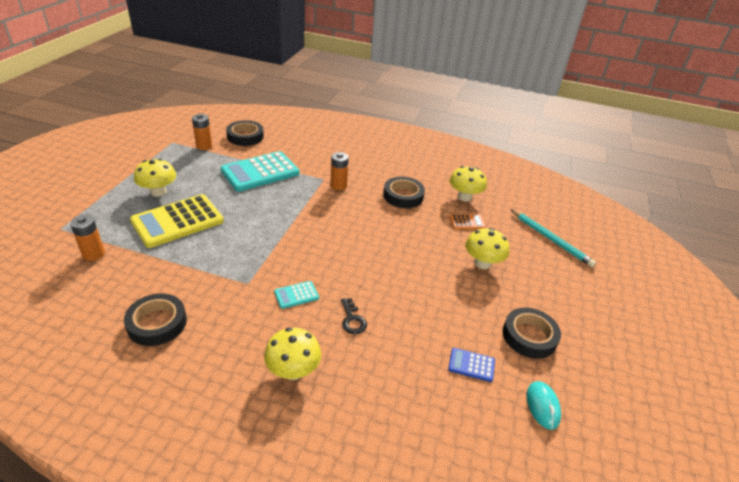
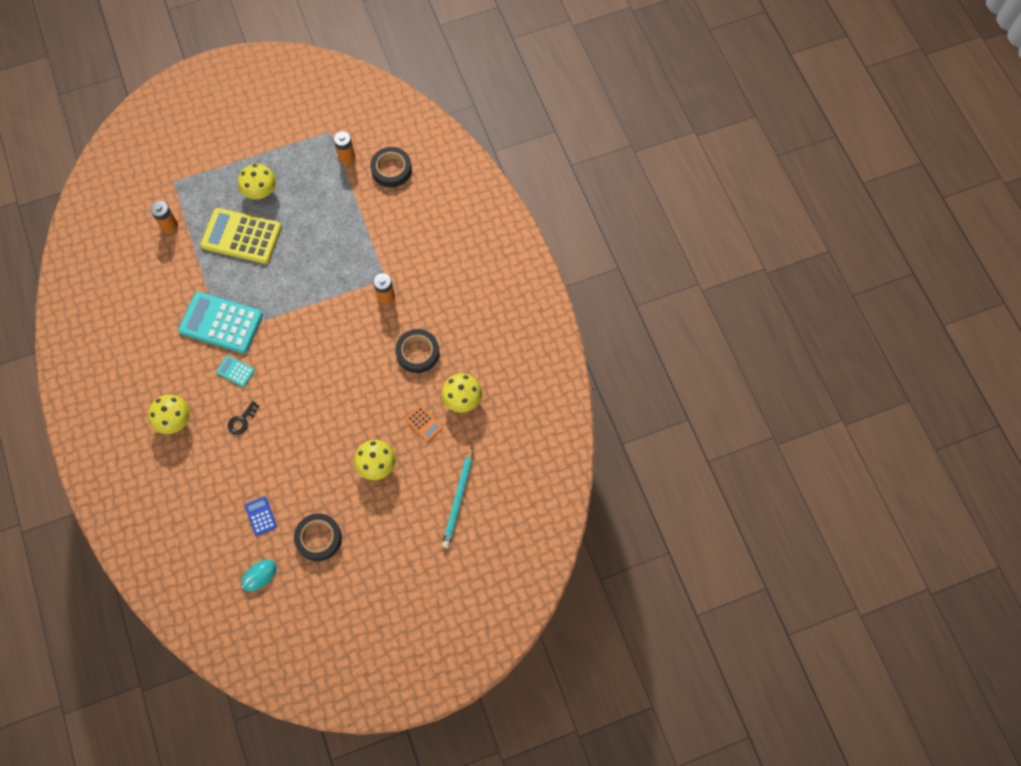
camera: 55 degrees right, 30 degrees up
black tape [124,294,187,346] -> none
turquoise calculator [220,151,299,192] -> turquoise calculator moved to [178,291,263,354]

